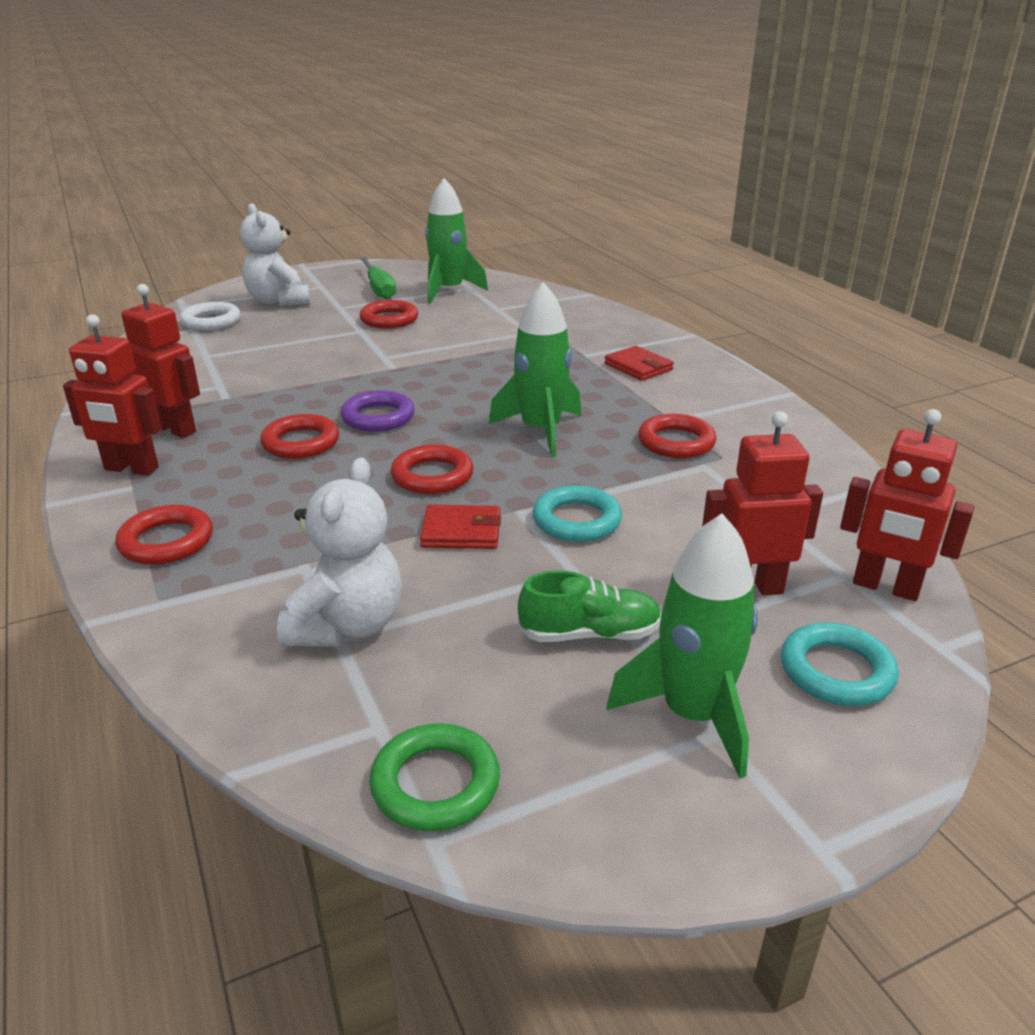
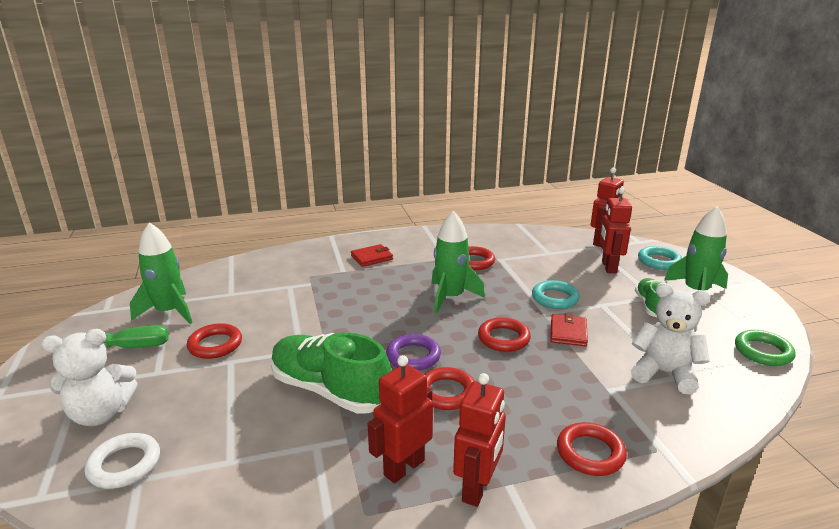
camera: 80 degrees left, 5 degrees down
none -> green shoe [271,333,391,414]

